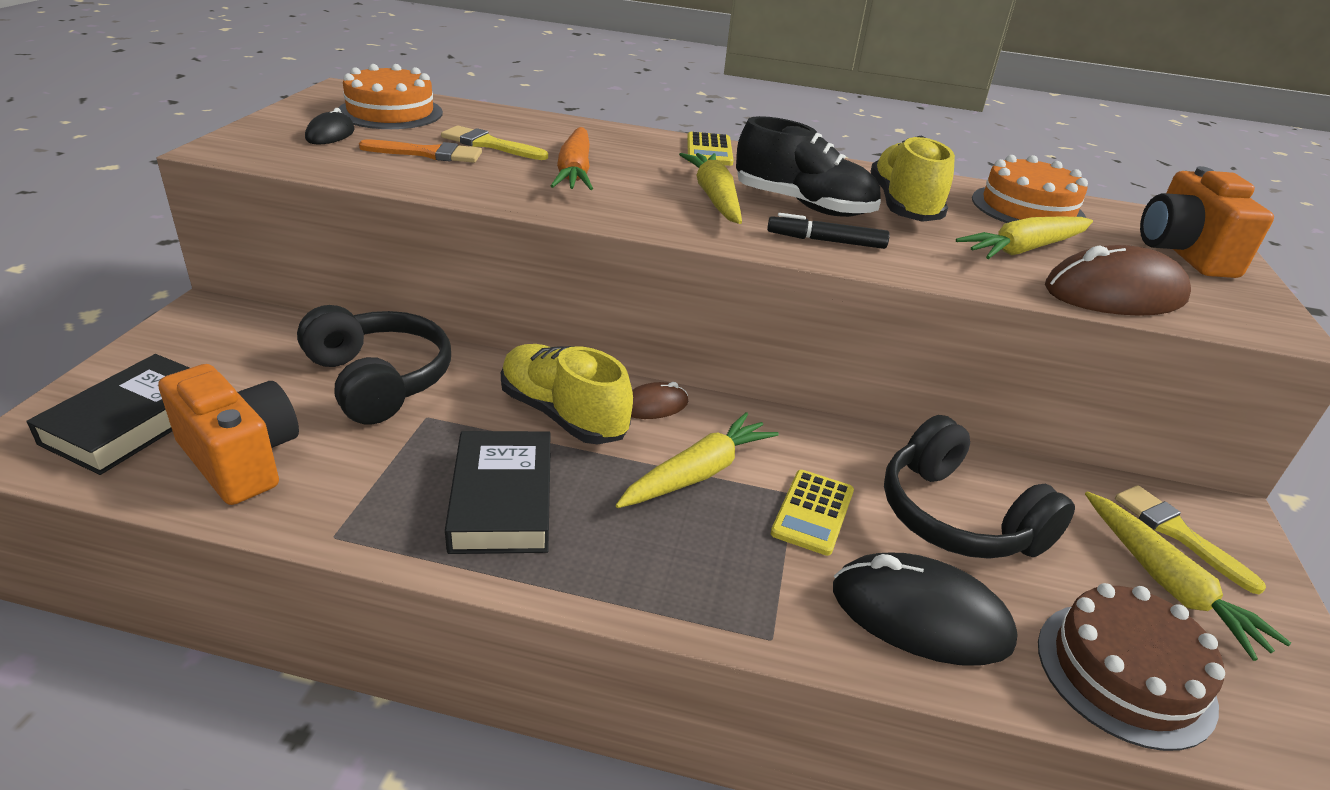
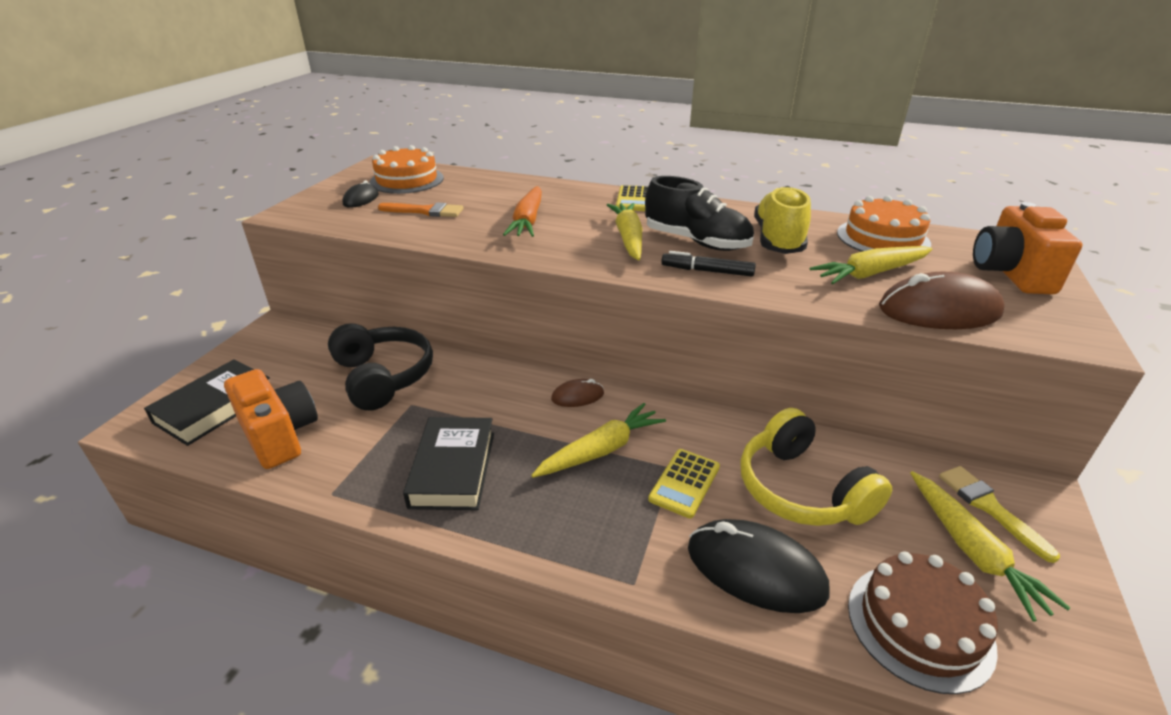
camera: 10 degrees right, 0 degrees up
yellow brush [441,125,548,160] -> none
yellow shoe [501,344,633,444] -> none
black headphones [884,415,1075,559] -> yellow headphones [740,408,892,526]

